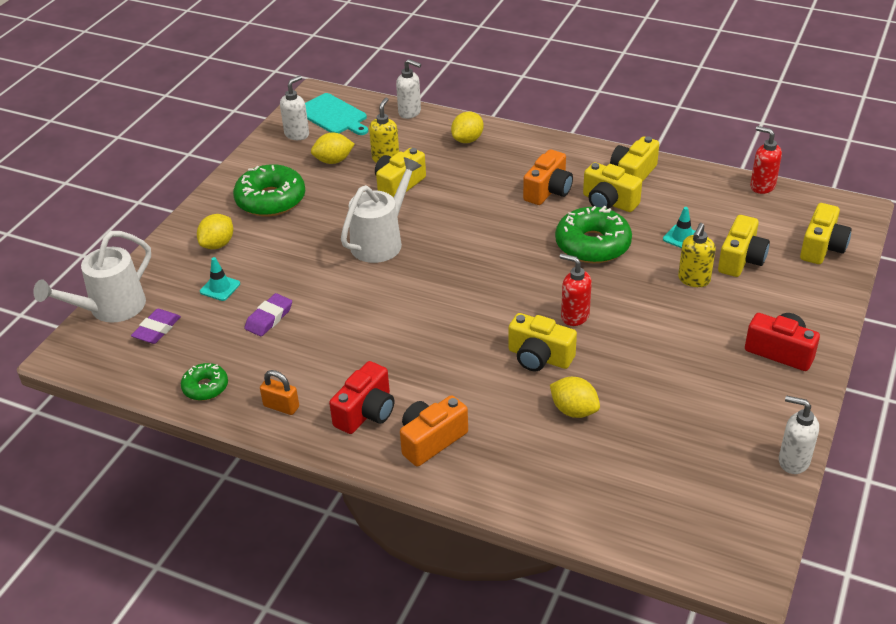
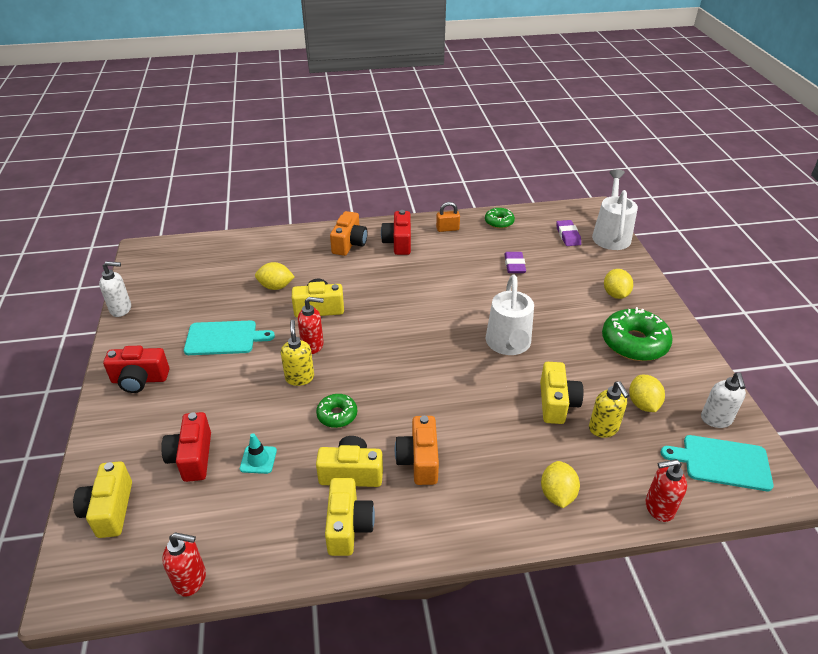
camera: 145 degrees right, 0 degrees up
turquoise traffic cone [200,257,240,301] -> none
yellow lemon [311,133,354,164] -> yellow lemon turned 45 degrees counterclockwise [629,375,665,412]
white soap dispenser [396,59,421,119] -> red soap dispenser [645,459,687,522]
green donut [555,206,632,263] -> green donut [316,394,357,428], size x0.55
yellow soap dispenser [678,223,716,287] -> yellow soap dispenser moved to [281,320,314,386]
yellow camera [718,215,770,277] -> red camera [161,412,211,482]
none -> turquoise cutting board [184,321,275,355]

